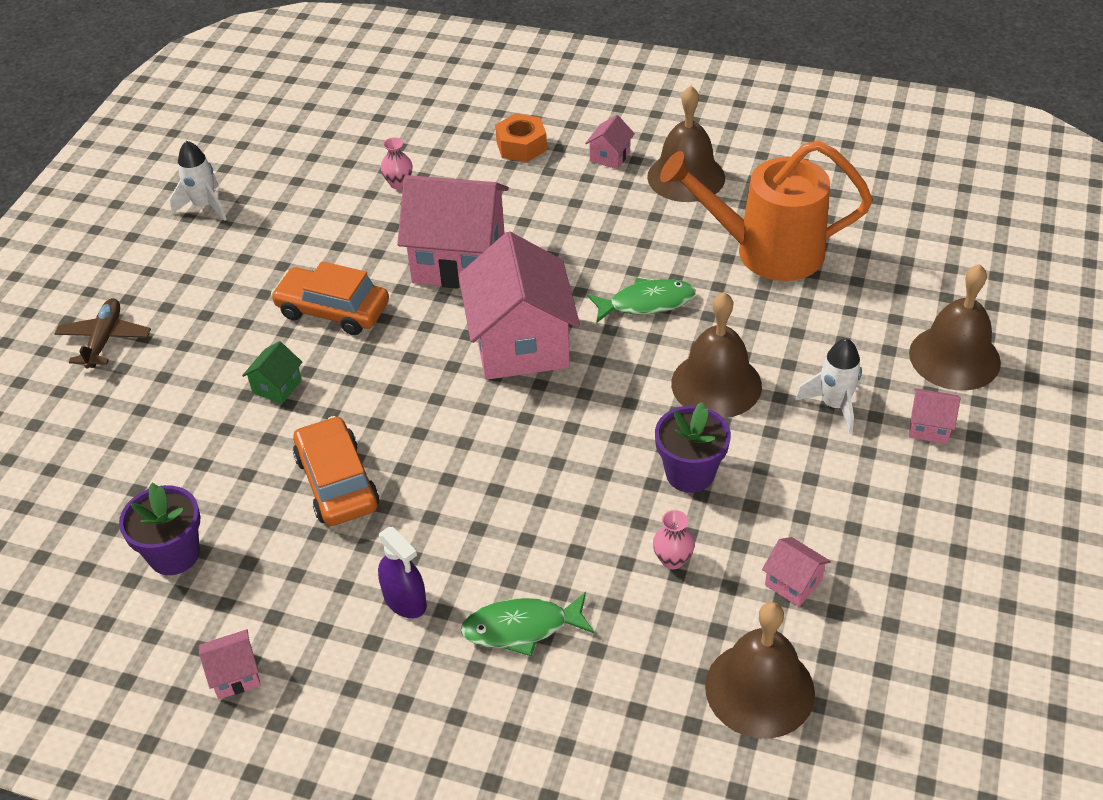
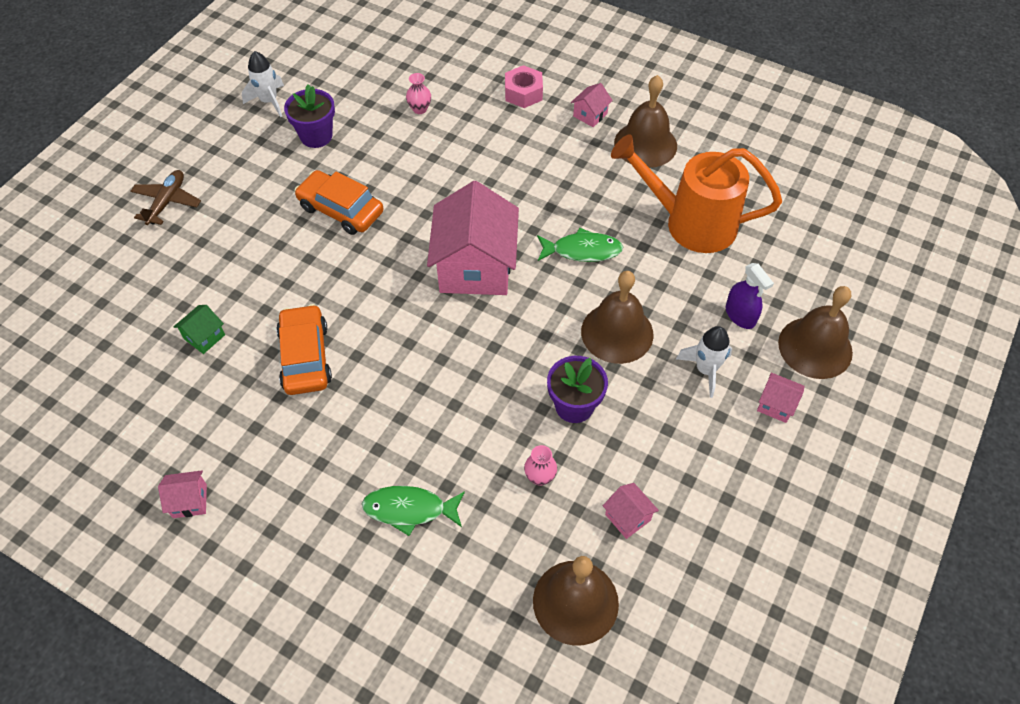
camera: 10 degrees right, 10 degrees up
purple flower pot [119,483,200,575] -> purple flower pot moved to [284,84,335,148]
green house [242,341,302,404] -> green house moved to [174,305,225,354]
purple spray bottle [378,527,427,618] -> purple spray bottle moved to [726,263,774,329]
pink house [397,175,509,289] -> none
orange nut [495,113,547,162] -> pink nut [505,65,543,108]

